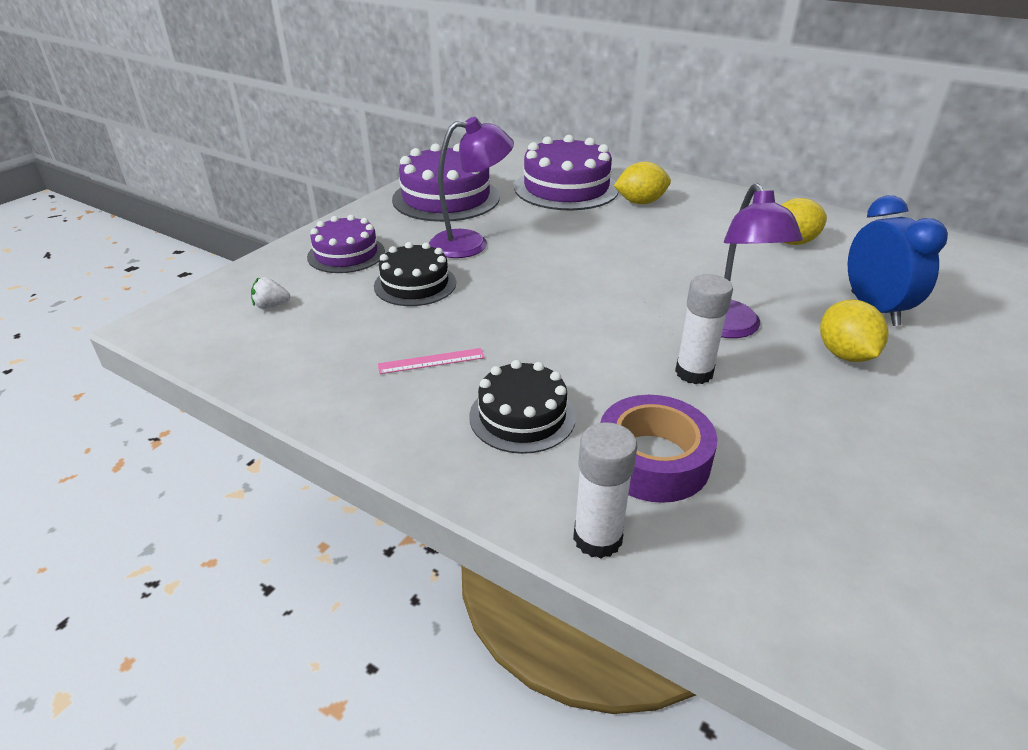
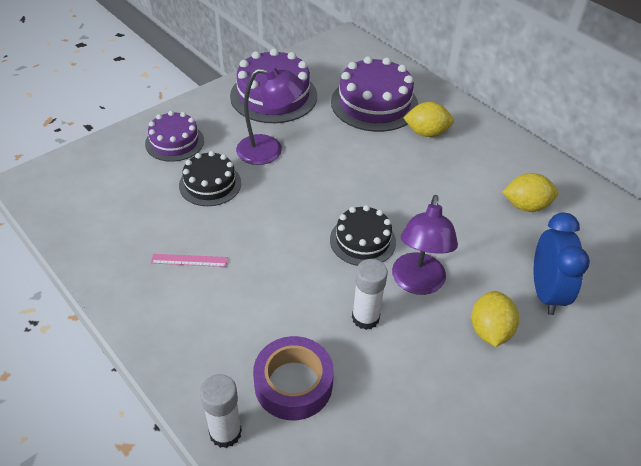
camera: 15 degrees right, 10 degrees up
white strawberry [251,277,290,309] -> none
black cake [469,360,576,454] -> black cake moved to [330,205,396,266]

